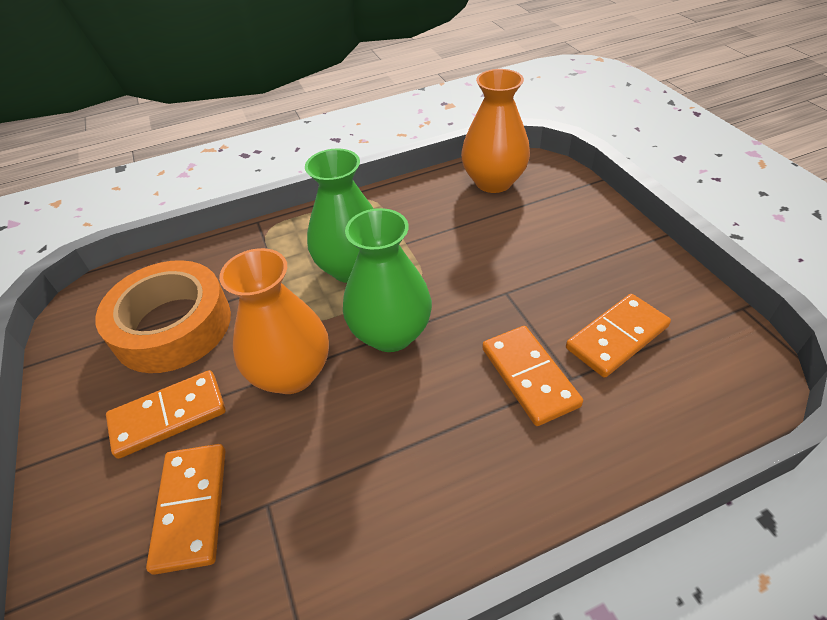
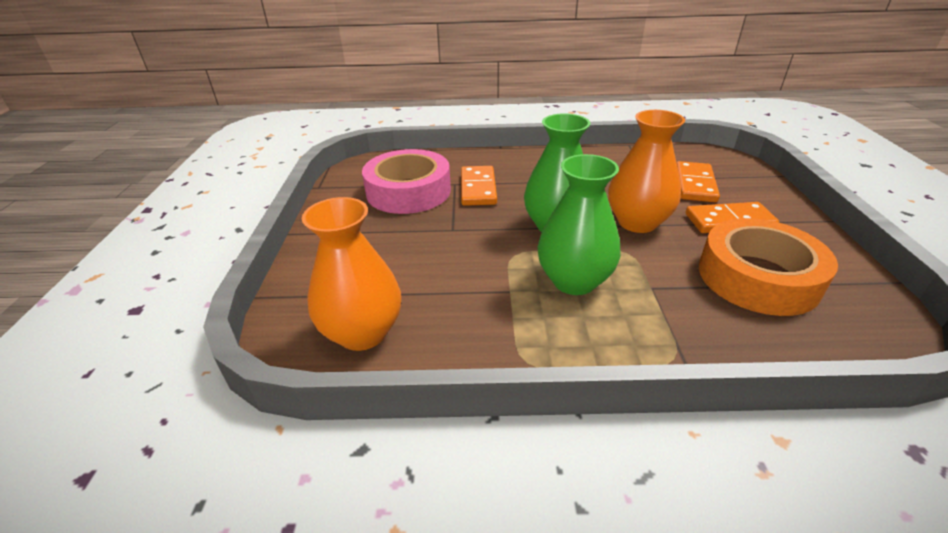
camera: 160 degrees left, 10 degrees down
orange domino [566,294,671,378] -> pink tape [362,149,451,214]

